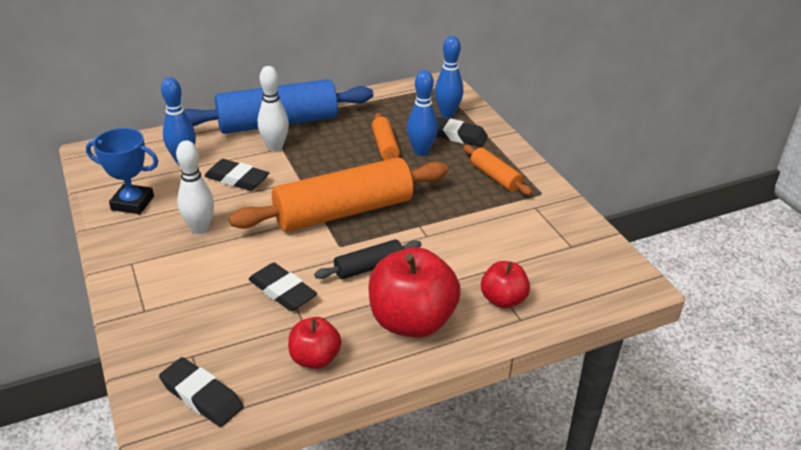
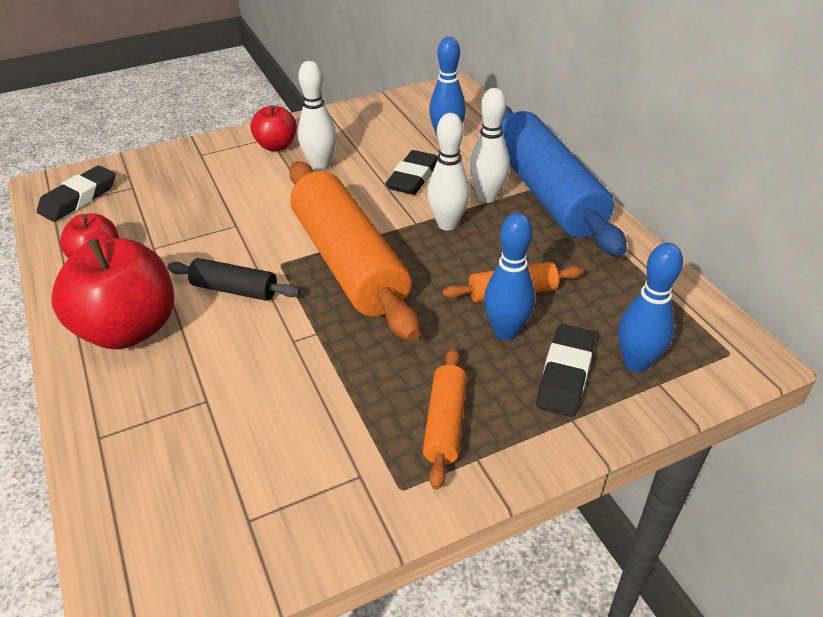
camera: 90 degrees right, 5 degrees up
blue trophy [86,128,158,214] -> none
black eraser [249,263,317,311] -> none
black rolling pin [314,239,421,279] -> black rolling pin turned 45 degrees counterclockwise [167,258,300,301]
orange rolling pin [463,145,532,195] -> orange rolling pin turned 45 degrees counterclockwise [423,348,467,489]
red apple [481,261,530,308] -> red apple moved to [250,105,297,151]
none -> white bowling pin [427,113,470,231]

